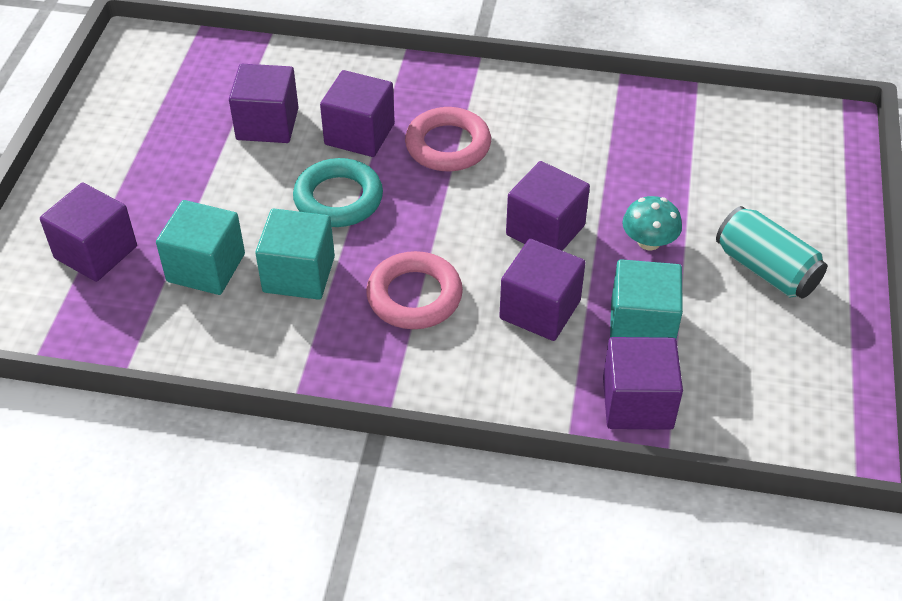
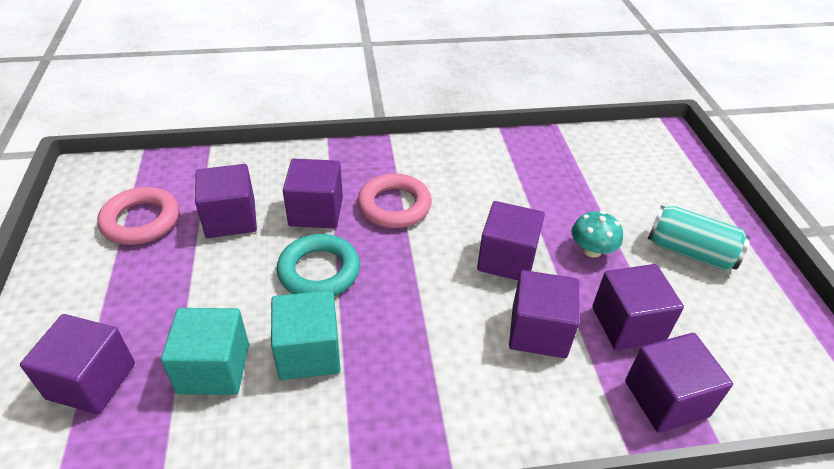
camera: 20 degrees left, 5 degrees down
pink ring [366,251,463,329] -> pink ring moved to [97,187,179,245]
turquoise cube [610,259,683,339] -> purple cube [592,264,684,350]

